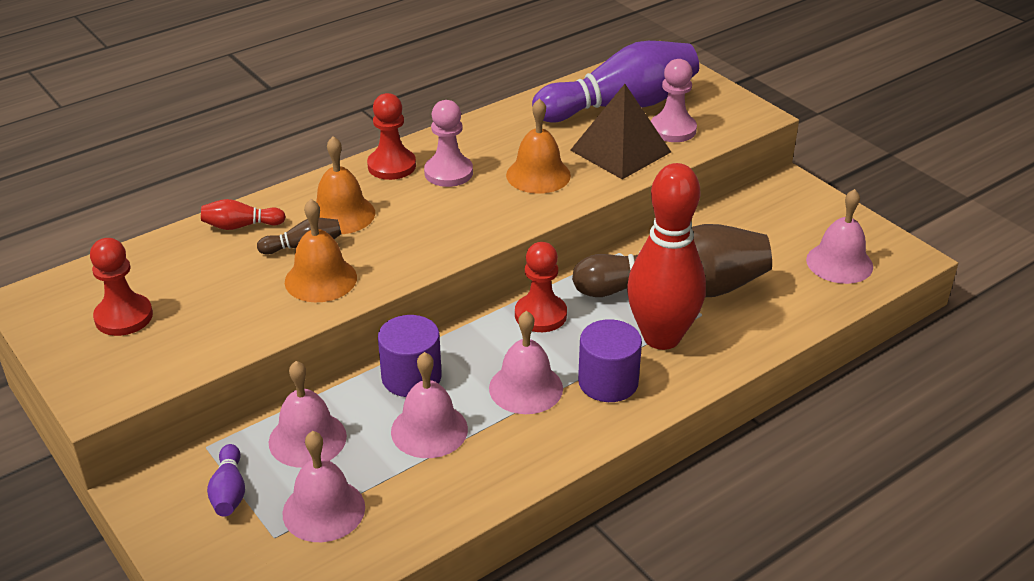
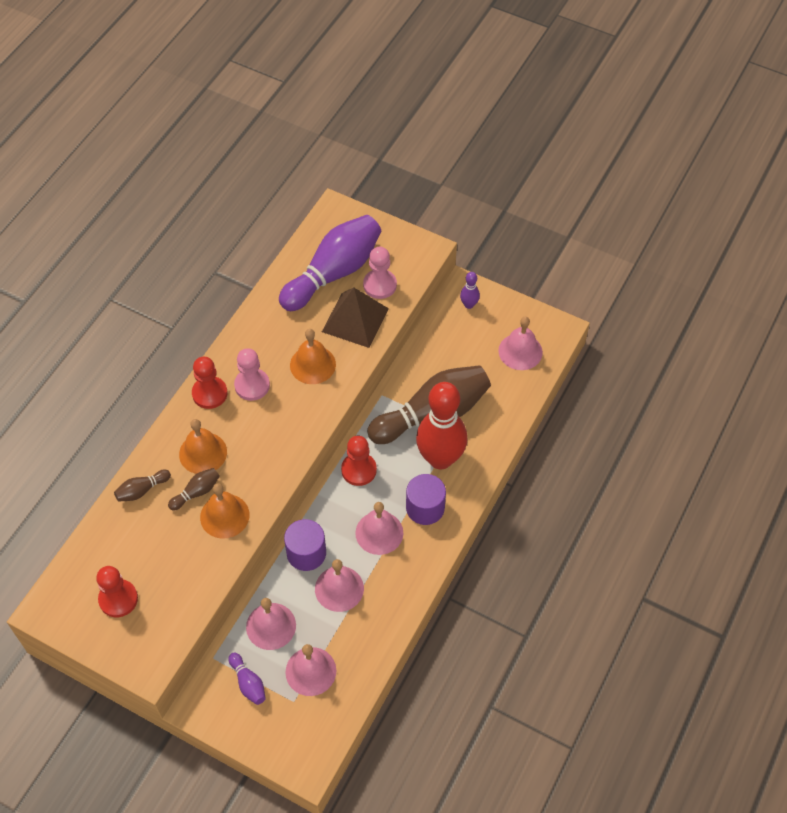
camera: 25 degrees left, 20 degrees up
red bowling pin [201,199,286,230] -> brown bowling pin [114,470,171,502]
none -> purple bowling pin [460,272,480,309]

